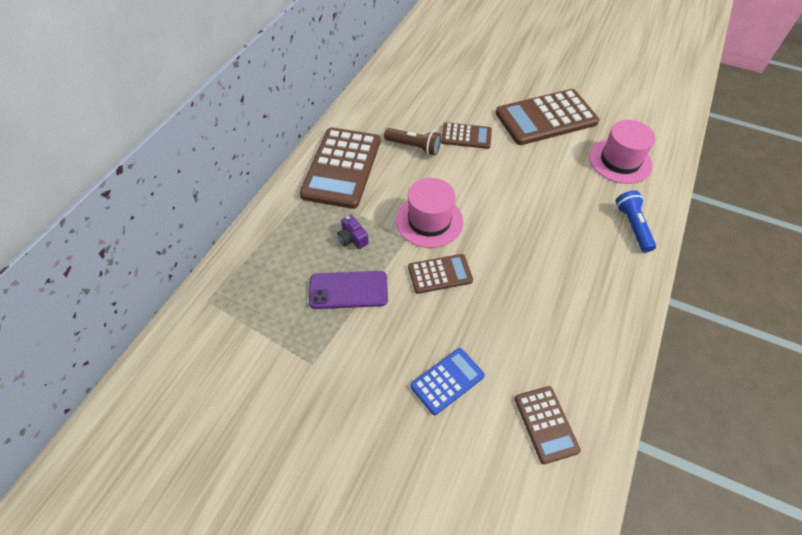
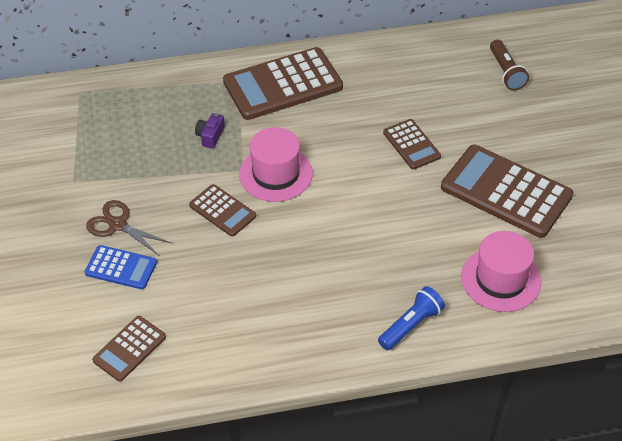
camera: 55 degrees right, 5 degrees down
purple phone [309,271,388,309] -> none
brown flashlight [384,128,441,155] -> brown flashlight moved to [490,39,529,90]
none -> brown scissors [86,200,171,256]

